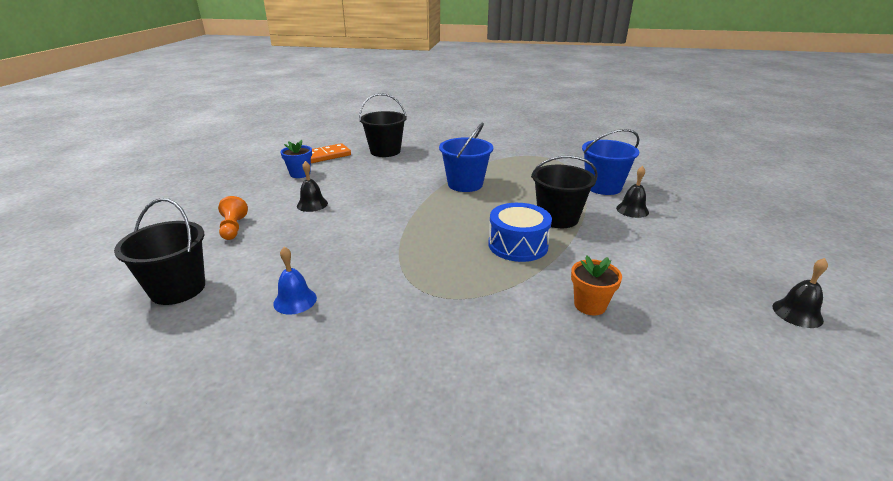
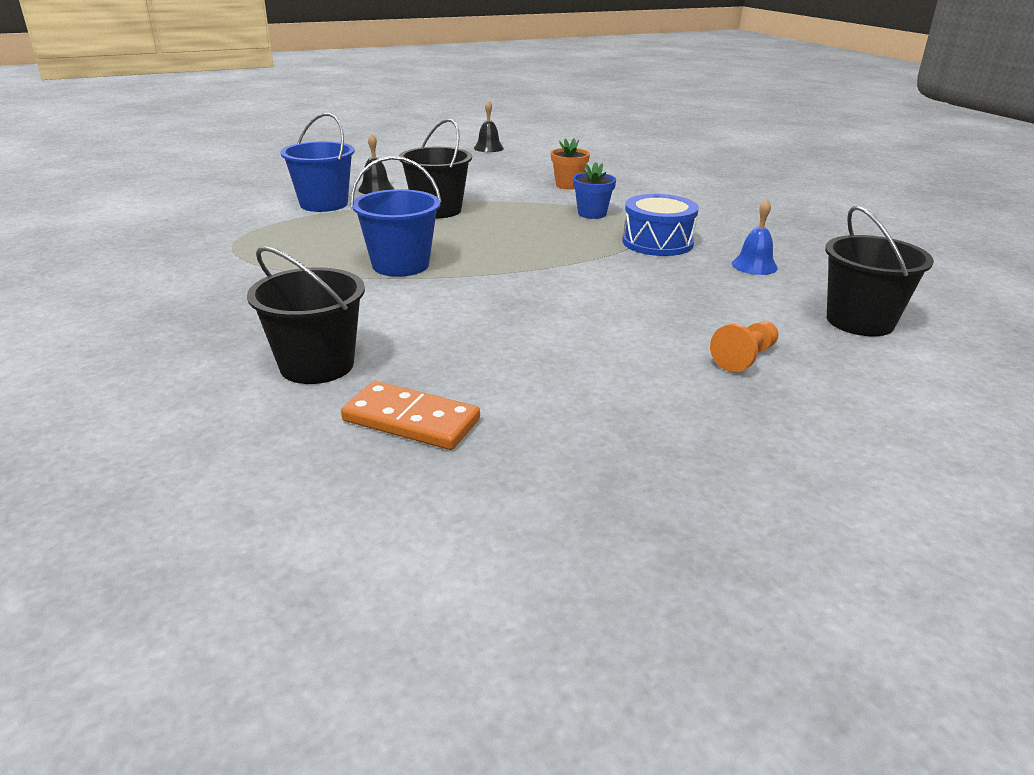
camera: 125 degrees left, 0 degrees up
blue flower pot [280,140,312,178] -> blue flower pot moved to [573,162,616,219]
black bell [297,161,328,212] -> none
blue drum [489,203,552,262] -> blue drum moved to [622,194,699,256]

